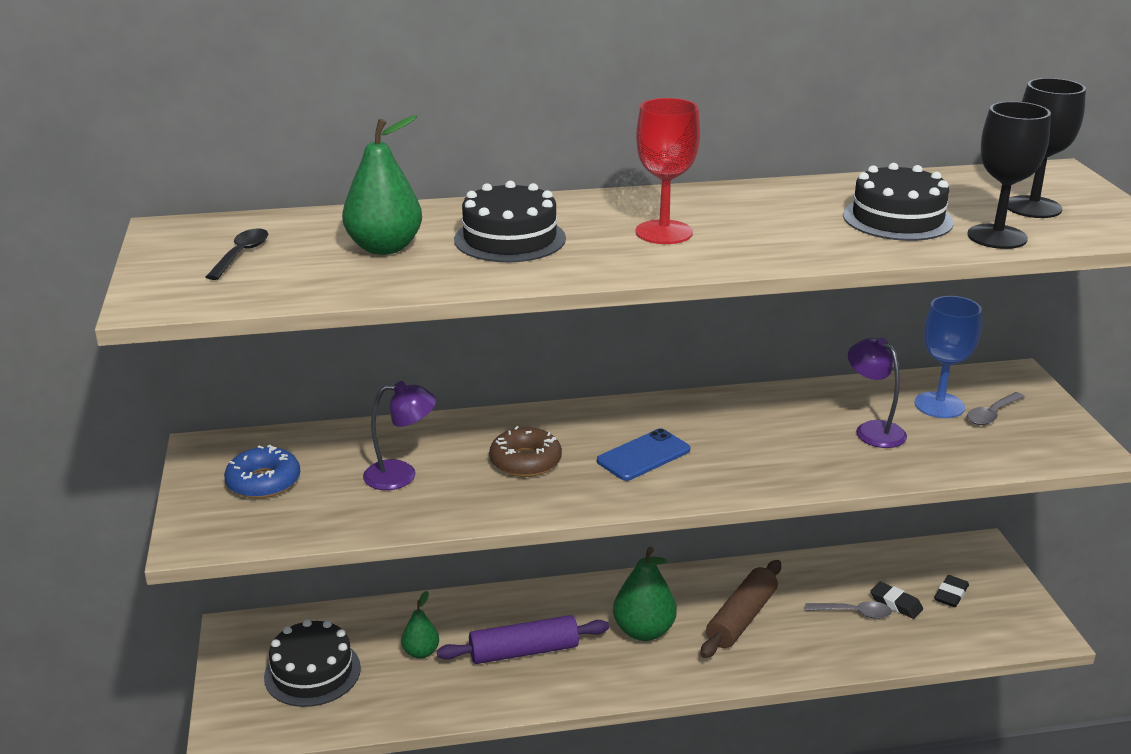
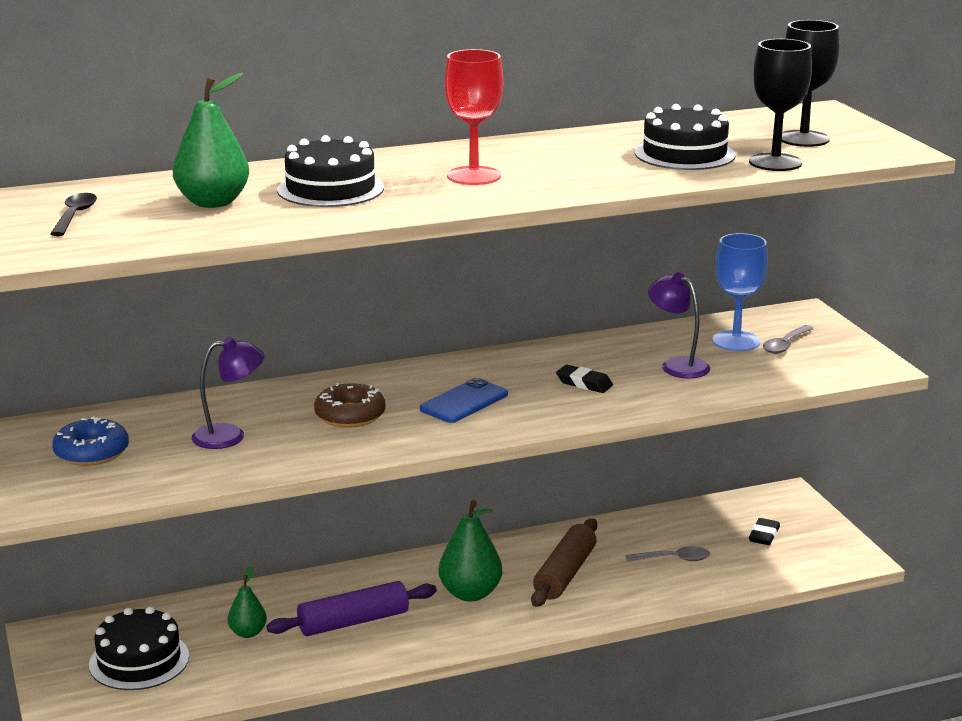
camera: 10 degrees left, 5 degrees down
black eraser [871,581,923,619] -> black eraser moved to [556,365,613,393]

